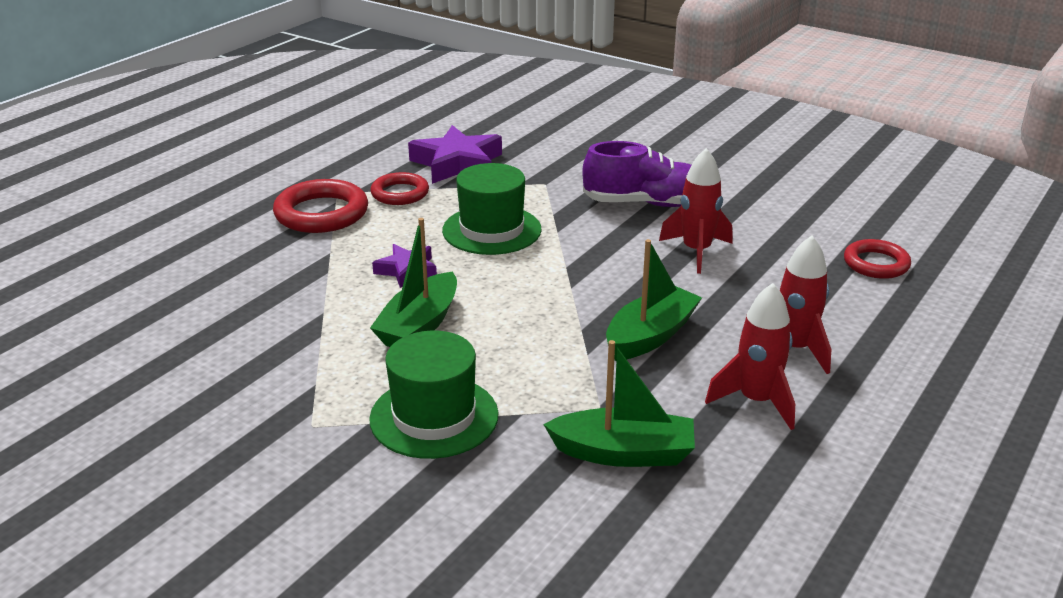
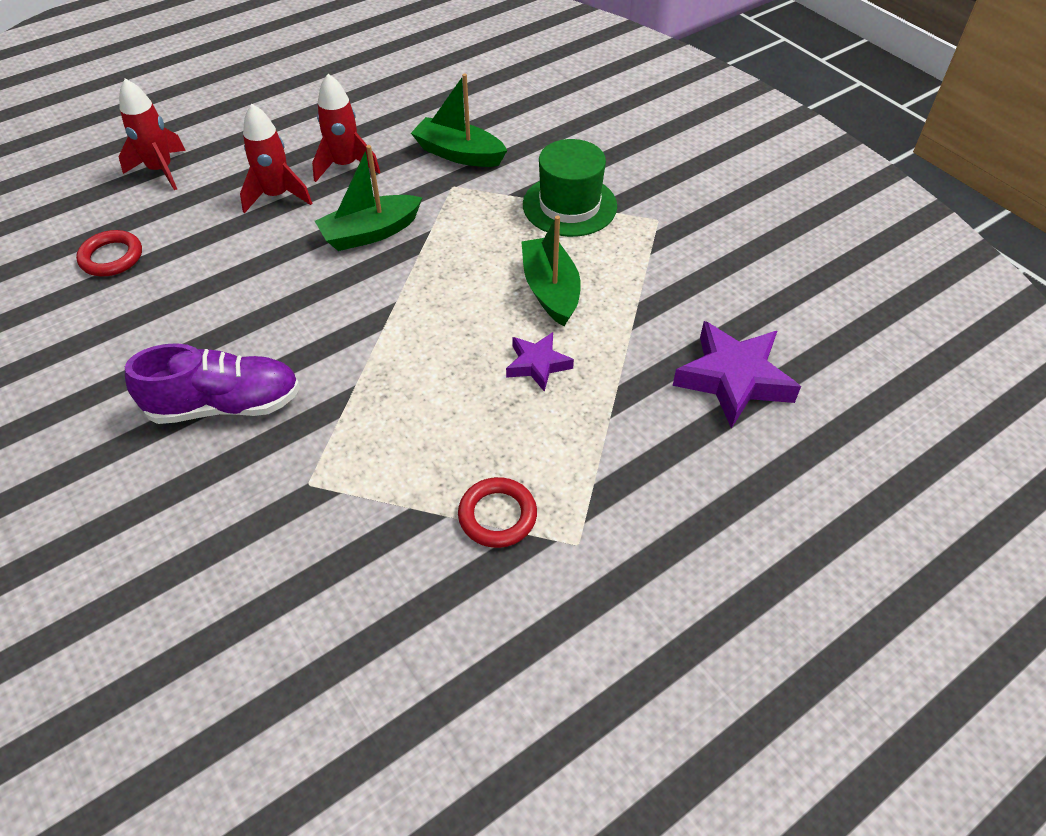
camera: 160 degrees left, 20 degrees up
red ring [273,179,368,233] -> none
green boat [370,218,457,347] -> green boat turned 60 degrees counterclockwise [521,215,581,327]
purple star [408,125,502,184] -> purple star moved to [673,321,801,429]
green hat [442,163,542,255] -> none
purple shoe [582,141,691,207] -> purple shoe turned 150 degrees clockwise [125,343,300,424]
red rocket [659,148,733,274] -> red rocket moved to [119,79,186,190]

